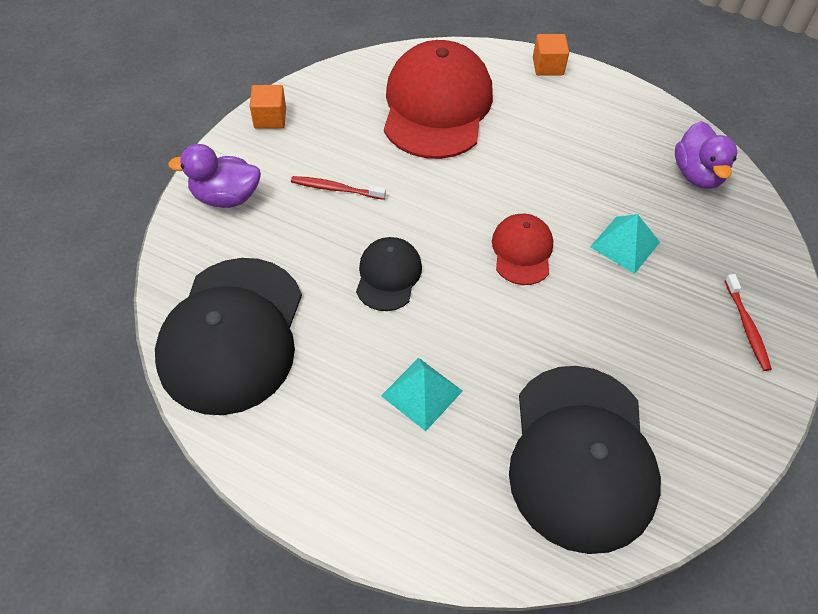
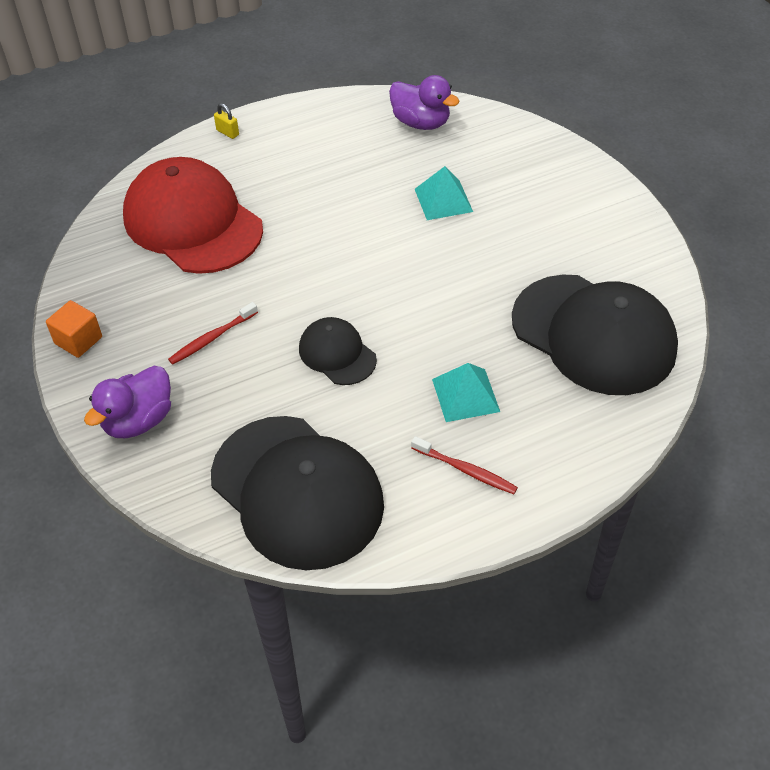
camera: 50 degrees left, 5 degrees down
red cap [492,214,553,285] -> none
orange cube [533,34,569,75] -> yellow padlock [214,103,239,139]
red toothbrush [725,274,772,371] -> red toothbrush moved to [411,436,518,494]

